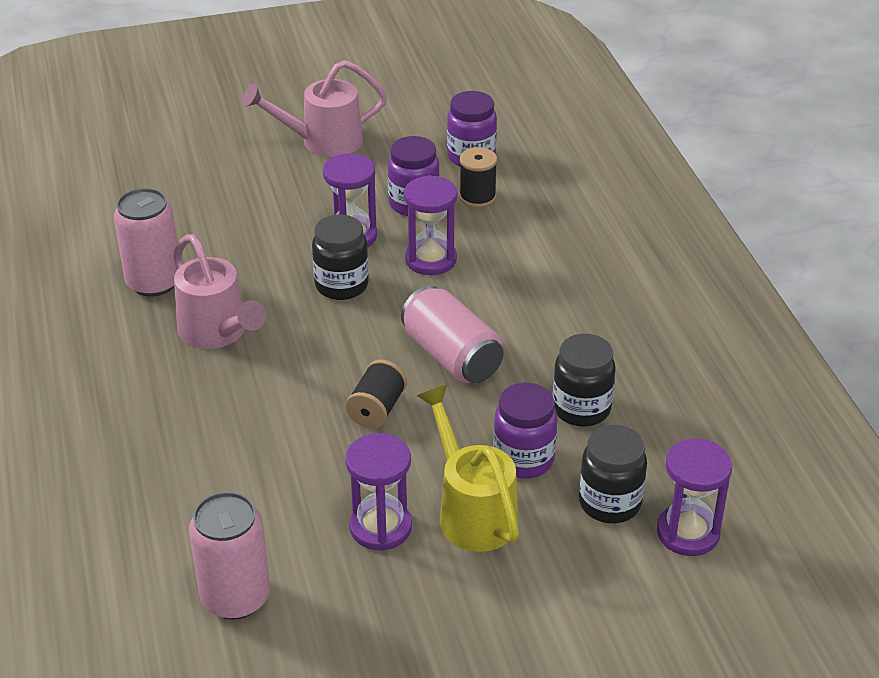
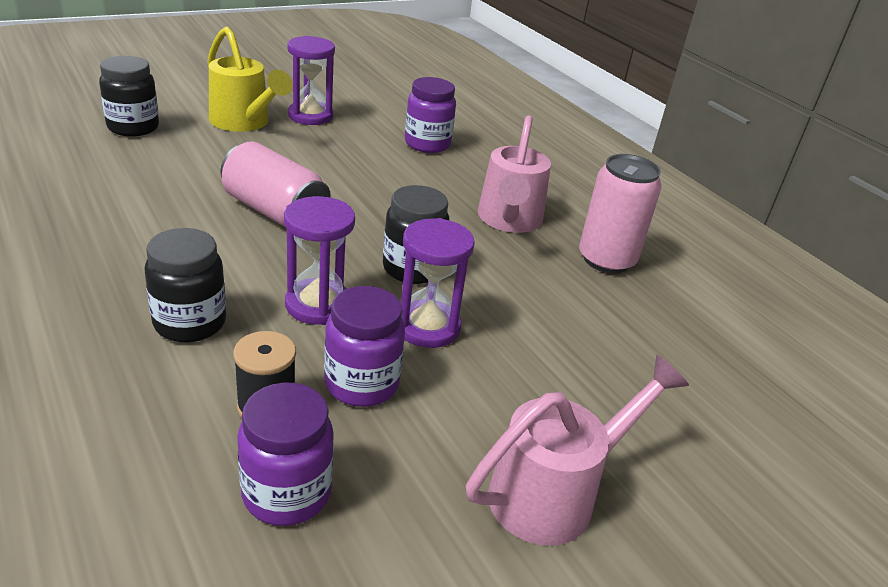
camera: 160 degrees right, 5 degrees down
pink watering can [173,234,266,349] -> pink watering can turned 120 degrees counterclockwise [478,115,551,233]
pink can [189,492,270,620] -> none
black spool [346,359,407,428] -> none
purple jar [493,383,557,479] -> purple jar moved to [405,77,456,153]
black jar [553,334,616,427] -> black jar moved to [145,228,226,342]
purple hourglass [657,438,732,556] -> none

